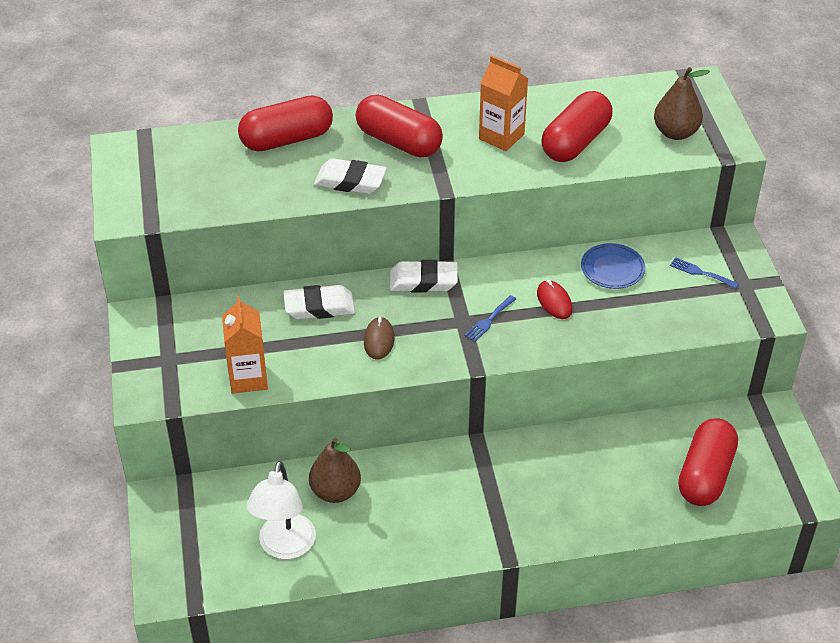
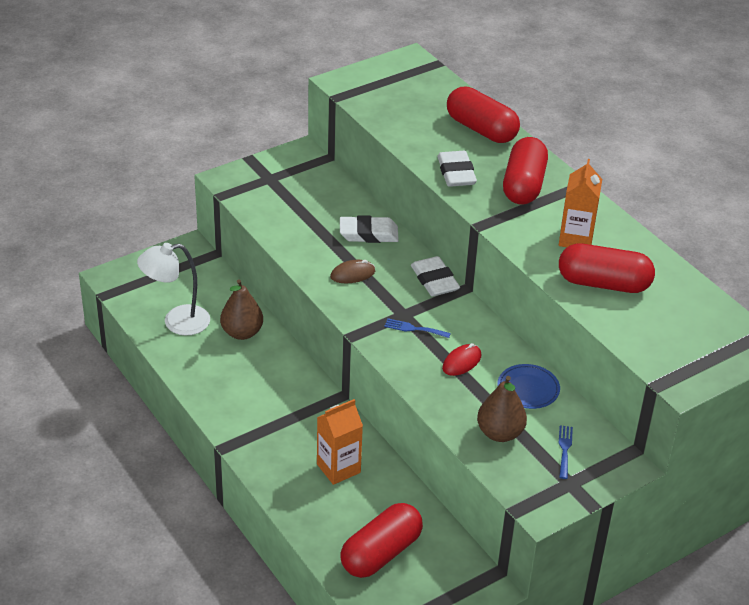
camera: 65 degrees right, 5 degrees down
orange carton [222,296,268,394] -> orange carton moved to [317,399,363,485]
white eraser [283,285,355,320] -> white eraser turned 60 degrees counterclockwise [340,215,399,243]
brown pear [654,67,710,140] -> brown pear moved to [477,376,527,442]
red capsule [678,418,738,506] -> red capsule turned 45 degrees counterclockwise [341,503,423,578]

